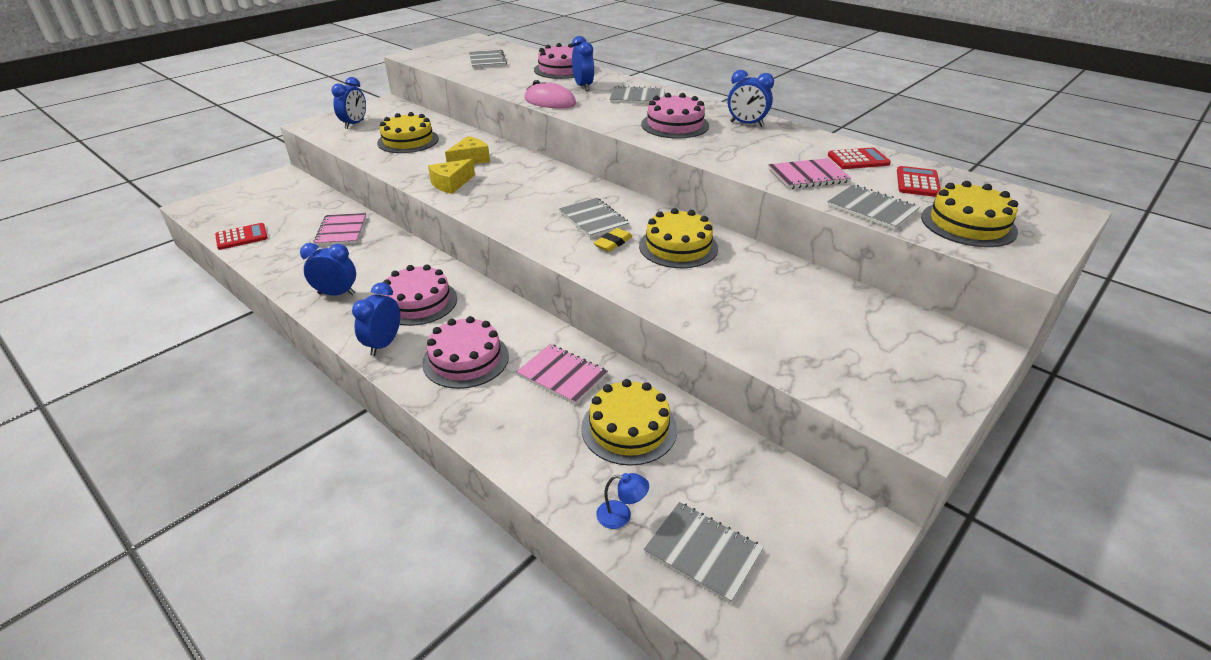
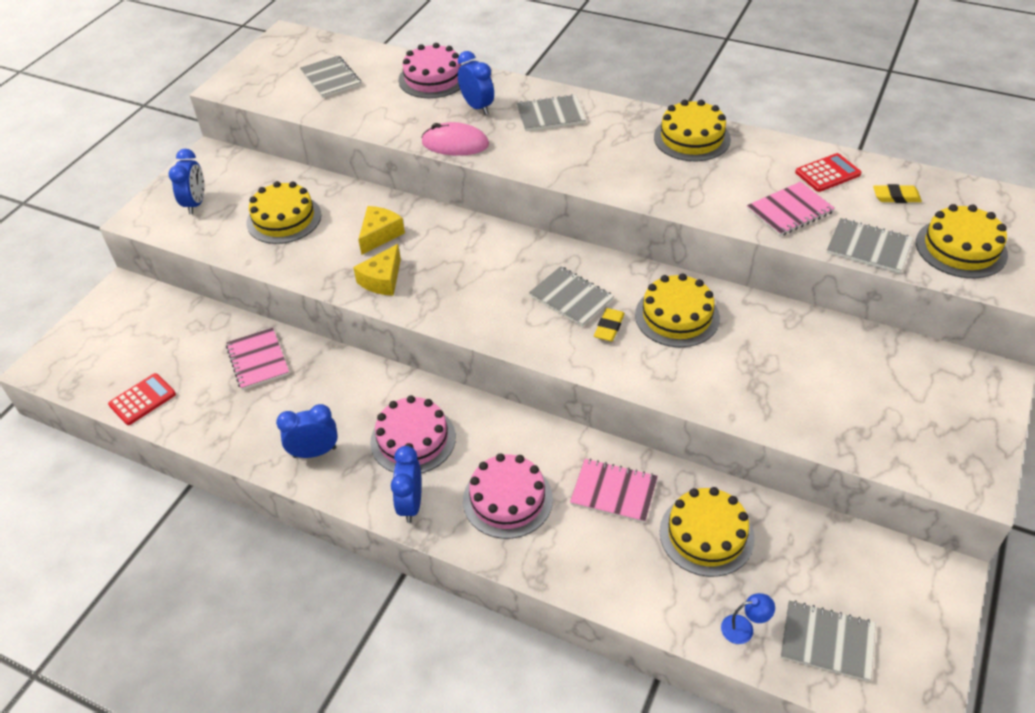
camera: 15 degrees left, 10 degrees up
pink cake [641,93,709,139] -> none
blue clock [728,70,774,127] -> yellow cake [654,100,731,161]
red calculator [897,166,941,197] -> yellow eraser [873,184,922,203]

